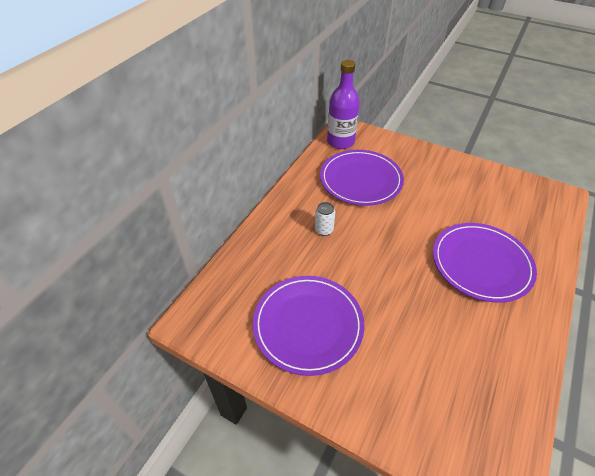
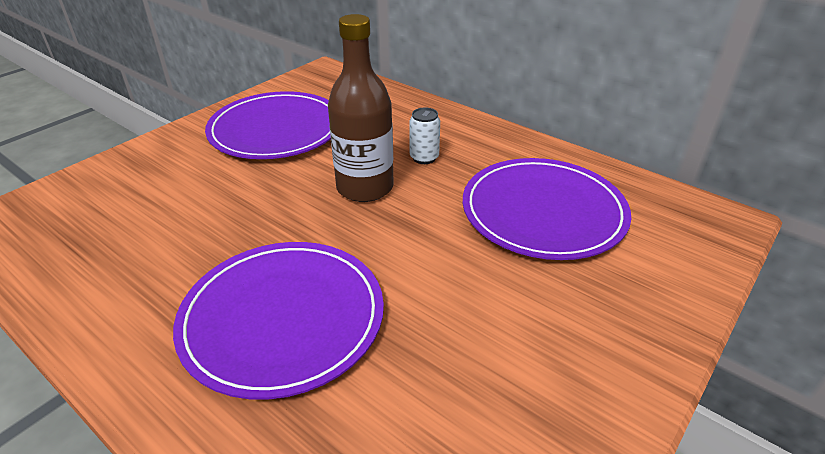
camera: 100 degrees right, 10 degrees down
purple bottle [327,60,360,149] -> none
none -> brown bottle [328,14,394,202]

